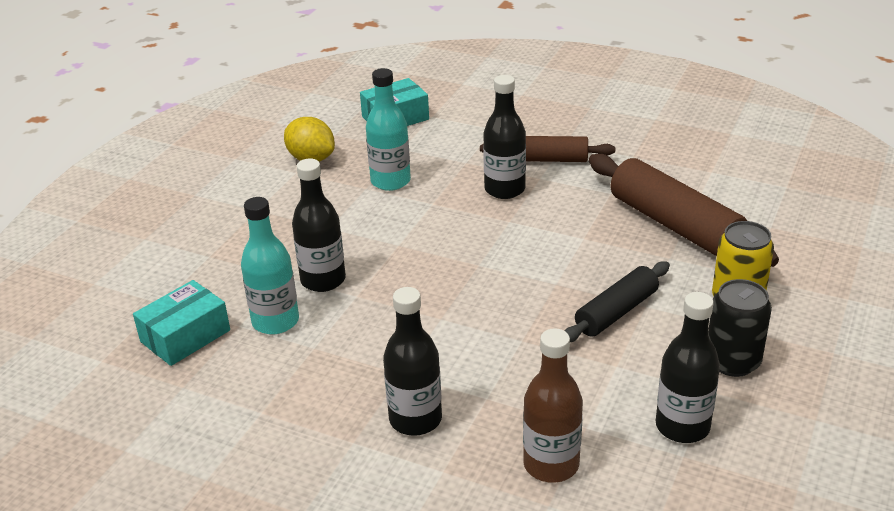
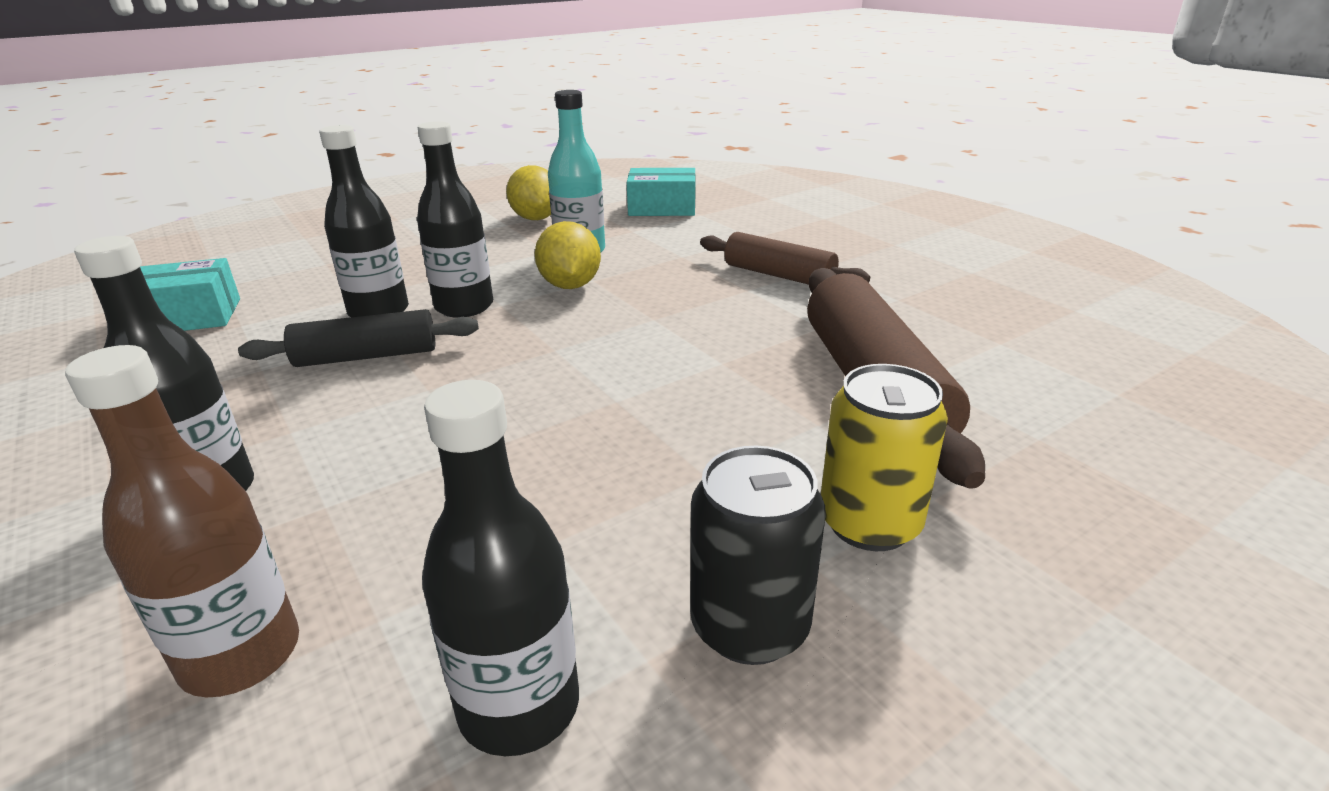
camera: 30 degrees right, 5 degrees down
turquoise bottle [241,197,299,334] -> none
black bottle [483,75,526,199] -> black bottle moved to [417,121,493,318]
black rolling pin [565,261,670,342] -> black rolling pin moved to [238,309,479,367]
none -> yellow lemon [535,221,601,289]

